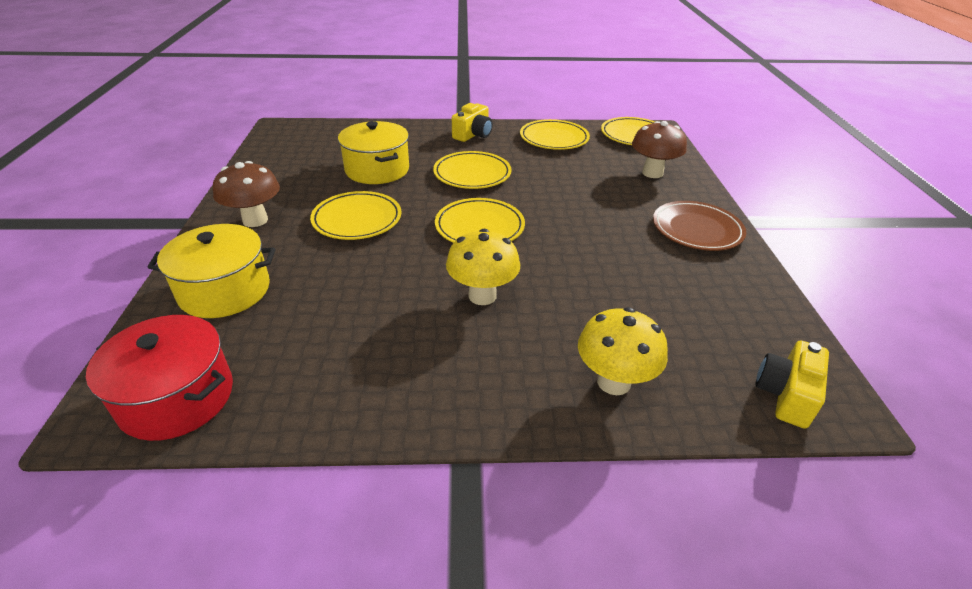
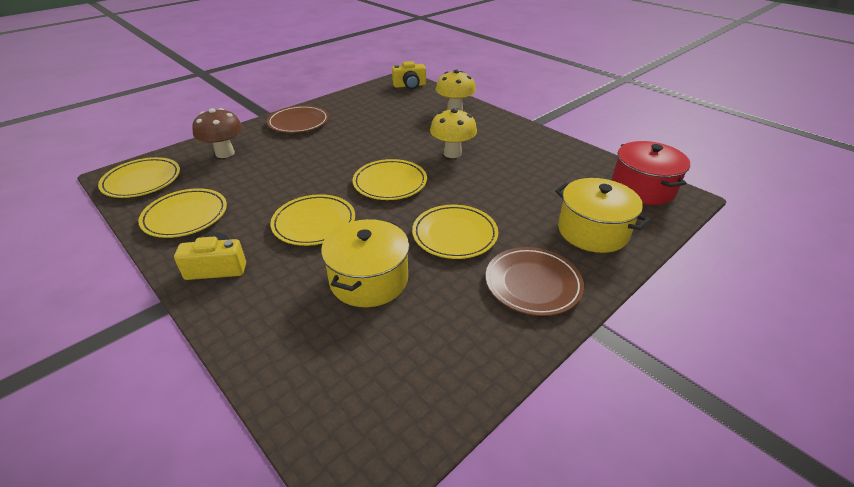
camera: 130 degrees left, 0 degrees up
brown mushroom [213,161,280,227] -> brown plate [486,247,584,316]

